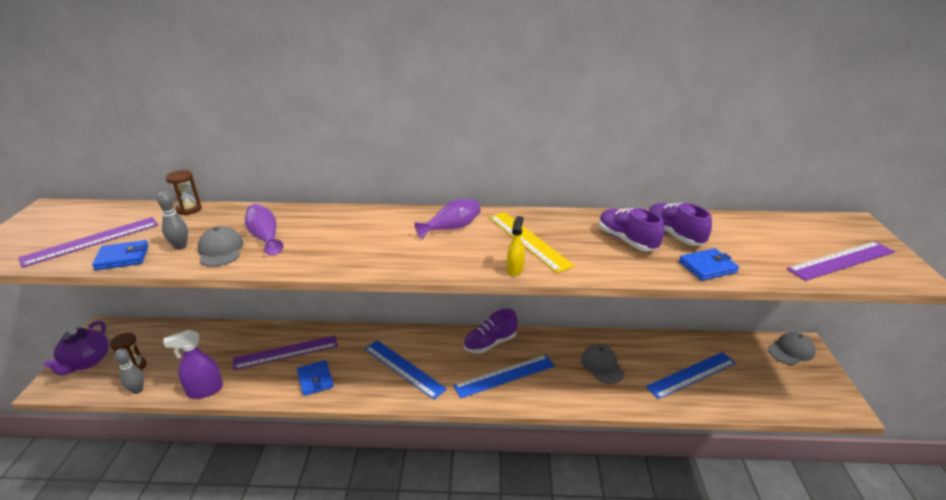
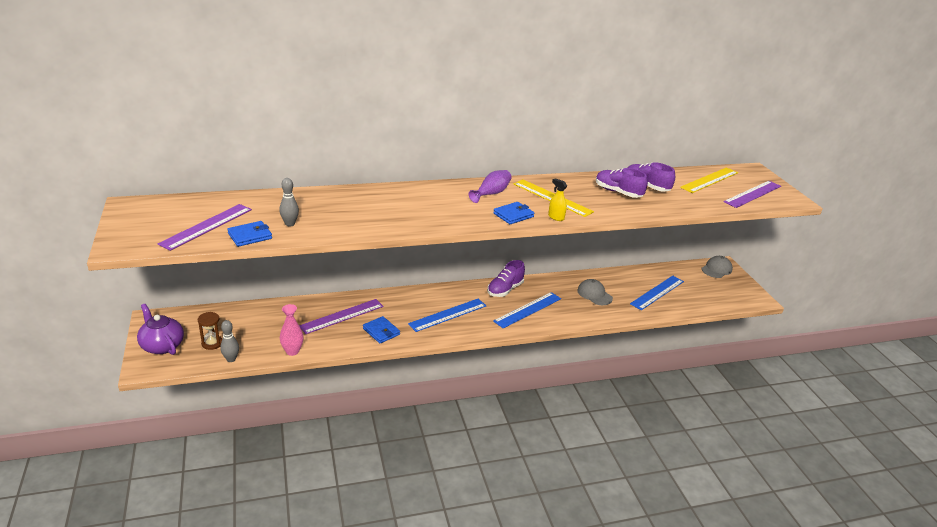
camera: 20 degrees left, 0 degrees up
purple teapot [44,321,109,375] -> purple teapot turned 150 degrees clockwise [137,304,184,355]
purple spray bottle [164,330,223,399] -> pink vase [280,304,303,356]
brown hourglass [165,170,202,215] -> none
grey cap [198,226,244,267] -> none
purple vase [245,204,284,255] -> none
blue ruler [364,340,447,399] -> blue ruler turned 60 degrees counterclockwise [408,299,486,332]
yellow spray bottle [507,216,525,276] -> yellow spray bottle turned 45 degrees counterclockwise [548,178,567,221]
blue wallet [679,248,739,281] -> blue wallet moved to [493,202,534,224]
none -> yellow ruler [680,167,738,193]

